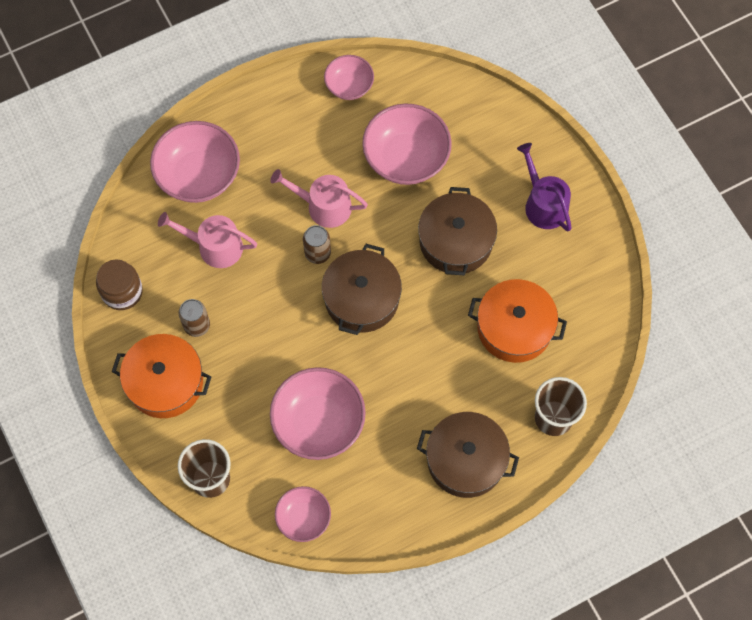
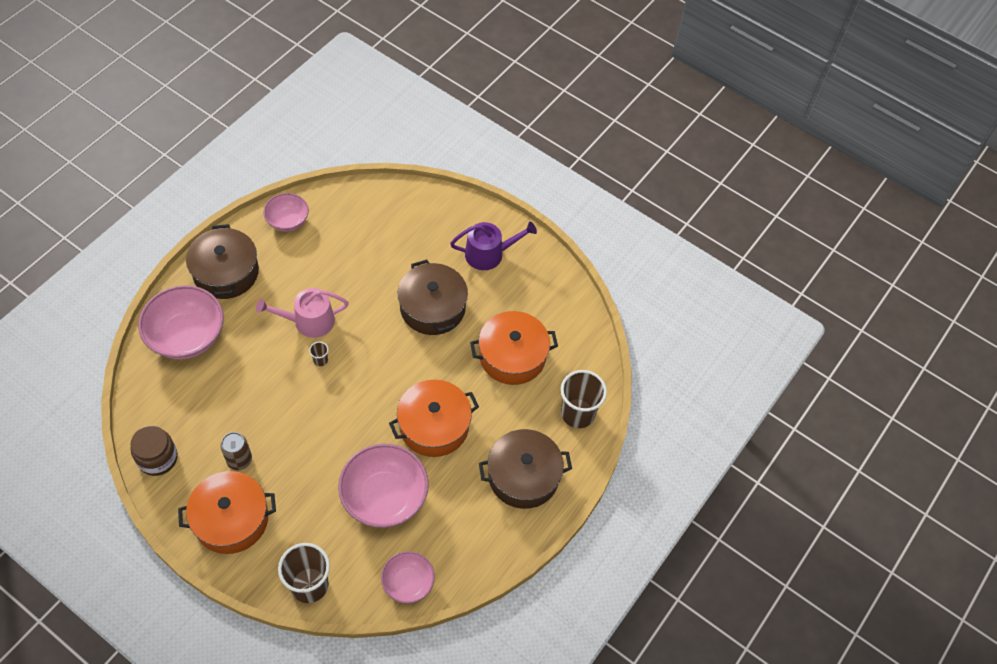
camera: 30 degrees left, 10 degrees down
pink watering can [158,212,257,268] -> none
brown can [303,225,331,264] -> brown cup [309,342,329,366]
brown pot [322,244,402,335] -> brown pot moved to [186,224,259,299]
pink bowl [362,104,452,185] -> none
purple watering can [517,143,572,231] -> purple watering can turned 135 degrees clockwise [450,222,537,270]
none -> orange pot [389,380,479,457]

